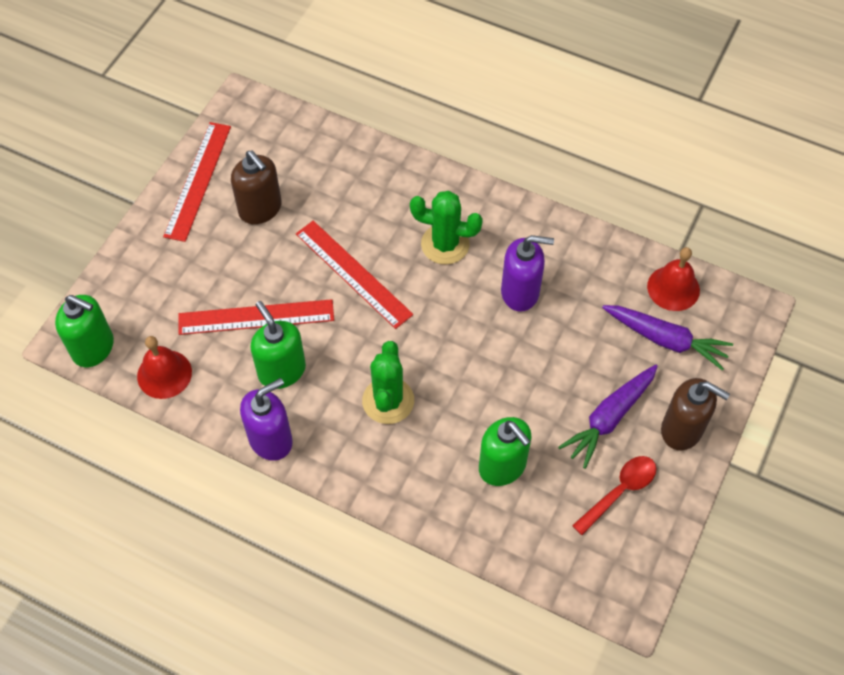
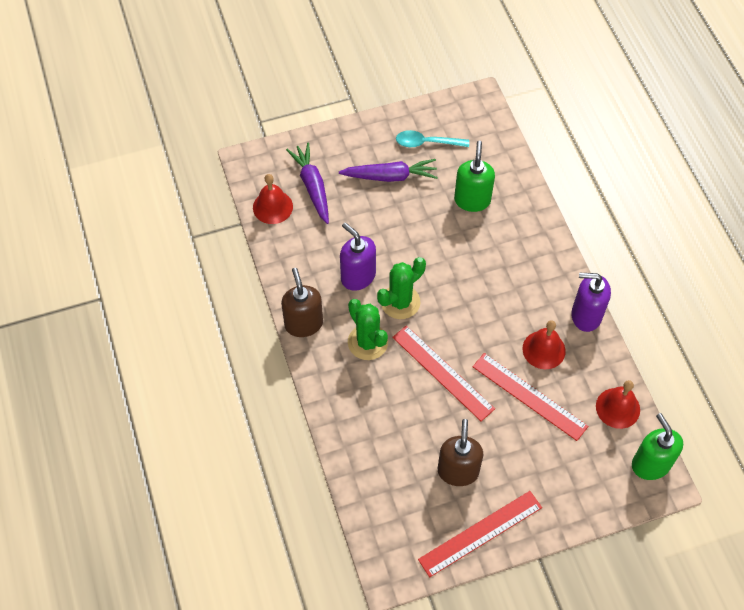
camera: 135 degrees left, 0 degrees up
green soap dispenser [250,301,306,389] -> red bell [522,320,566,369]
red ruler [296,221,413,329] -> red ruler turned 45 degrees counterclockwise [392,325,495,422]
green cactus [362,341,414,424] -> green cactus moved to [377,257,426,319]
red spoon [572,456,656,535] -> turquoise spoon [396,130,469,147]
brown soap dispenser [661,378,730,450] -> brown soap dispenser moved to [281,268,323,337]

